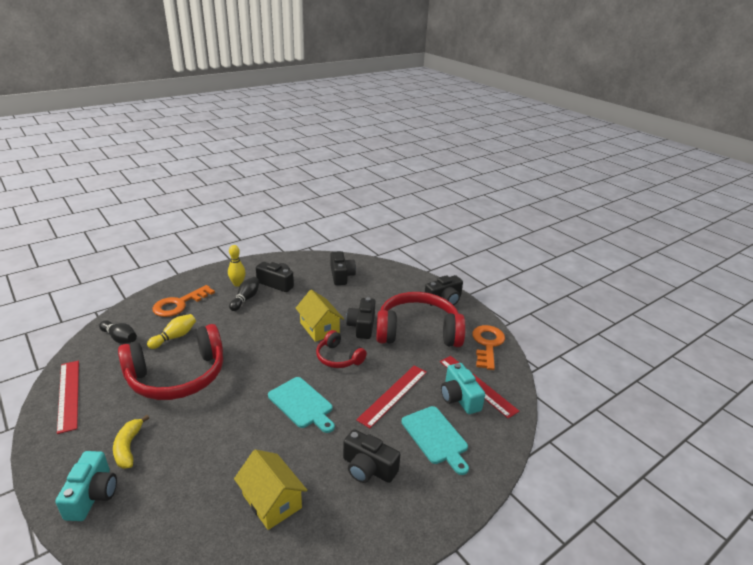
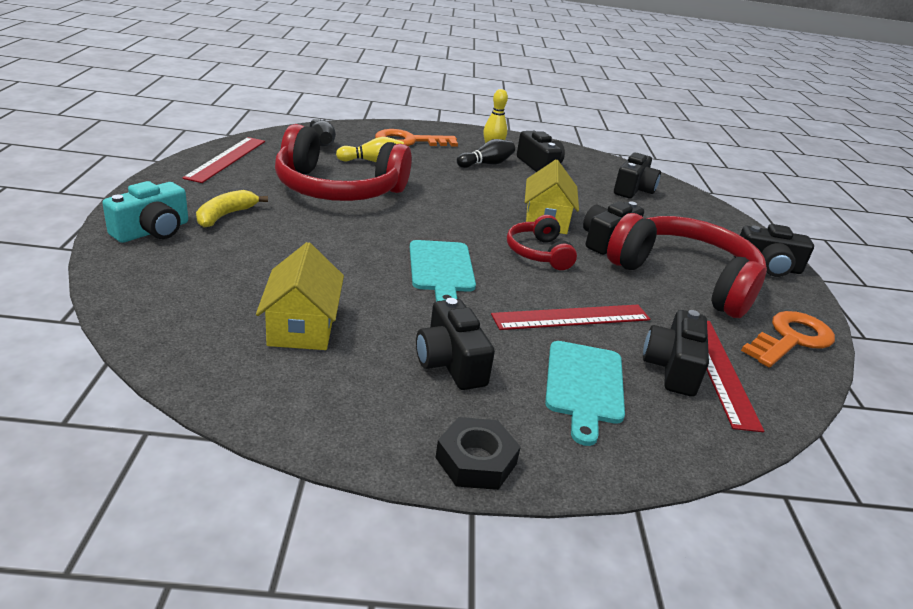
camera: 35 degrees right, 0 degrees up
turquoise camera [441,363,485,414] -> black camera [643,310,709,397]
none -> black nut [435,417,521,490]

